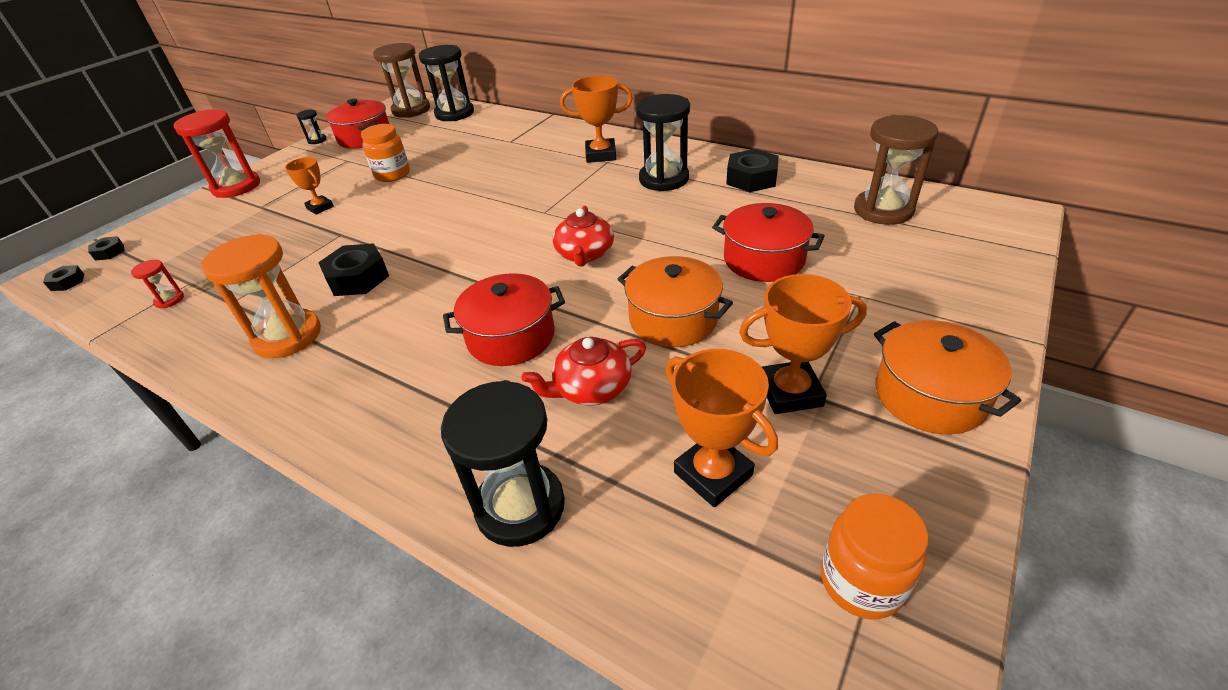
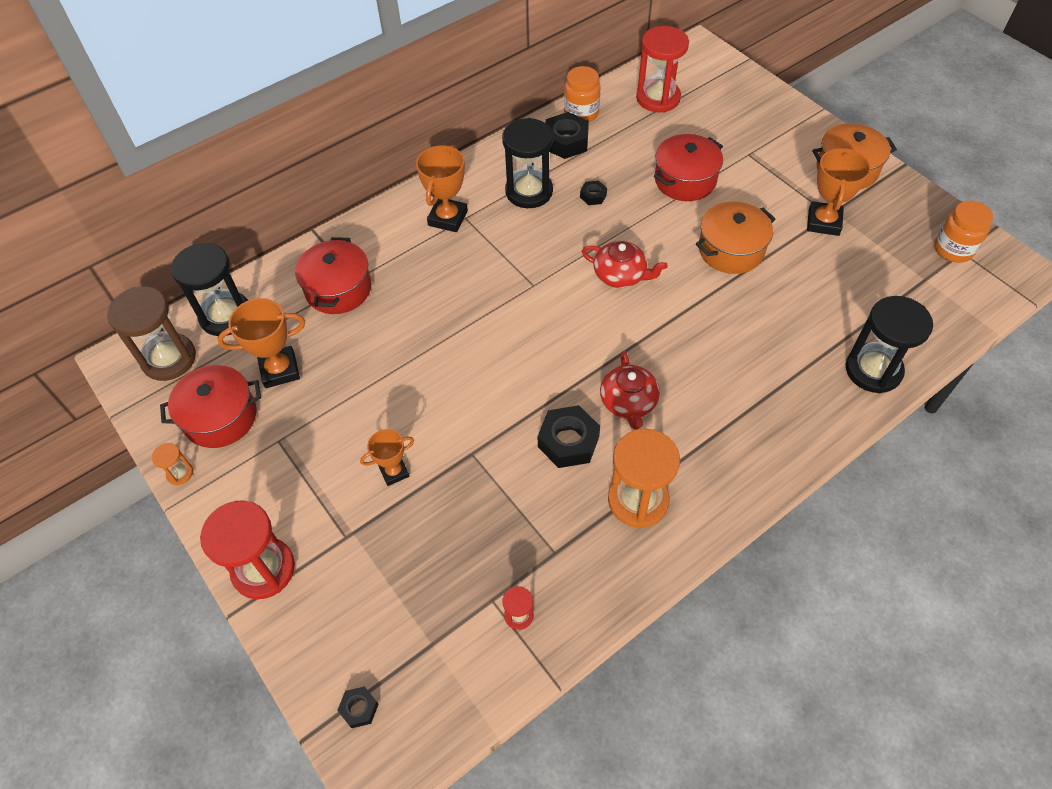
camera: 70 degrees left, 15 degrees up
black nut [43,265,84,291] -> black nut moved to [580,180,607,205]
black hourglass [296,109,327,144] -> orange hourglass [152,443,193,485]
orange jar [361,124,410,182] -> orange jar moved to [564,66,601,122]
red pot [443,273,565,366] -> red pot moved to [295,237,371,314]
red teapot [521,337,646,405] -> red teapot moved to [600,351,660,430]
orange trophy [666,349,778,507] -> orange trophy moved to [217,298,305,388]
brown hourglass [854,115,938,225] -> red hourglass [636,26,689,113]

